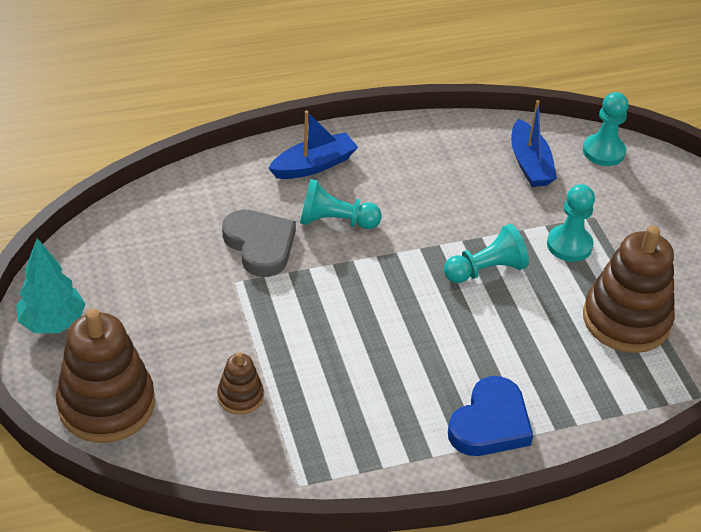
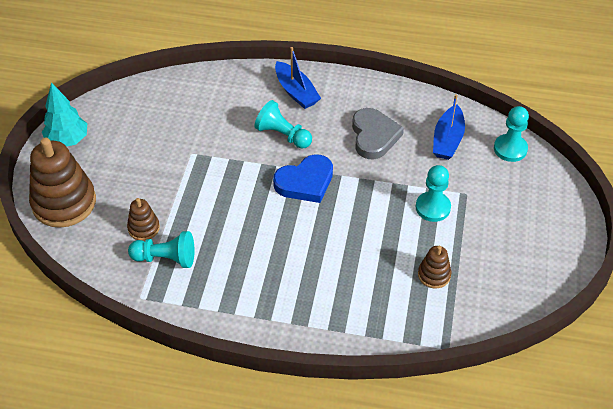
camera: 30 degrees right, 5 degrees up
grey heart [222,210,296,277] -> grey heart moved to [352,108,404,160]
blue boat [268,110,358,179] -> blue boat turned 60 degrees clockwise [275,47,321,109]
turquoise pawn [444,224,529,283] -> turquoise pawn moved to [128,231,195,268]
blue heart [448,376,533,456] -> blue heart moved to [273,154,333,203]
brown stacking toy [583,225,675,353] -> brown stacking toy [418,245,452,289], size x0.49

